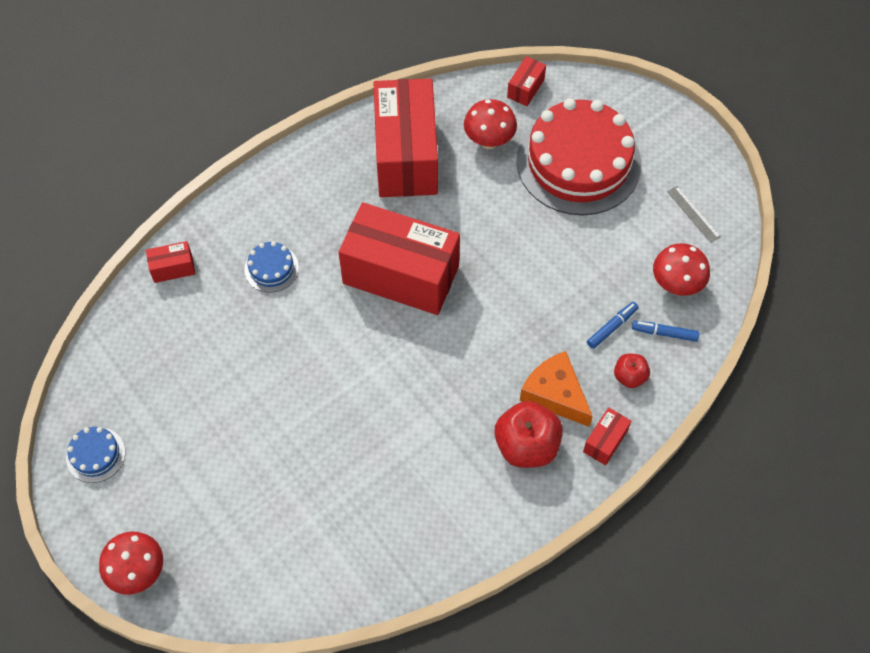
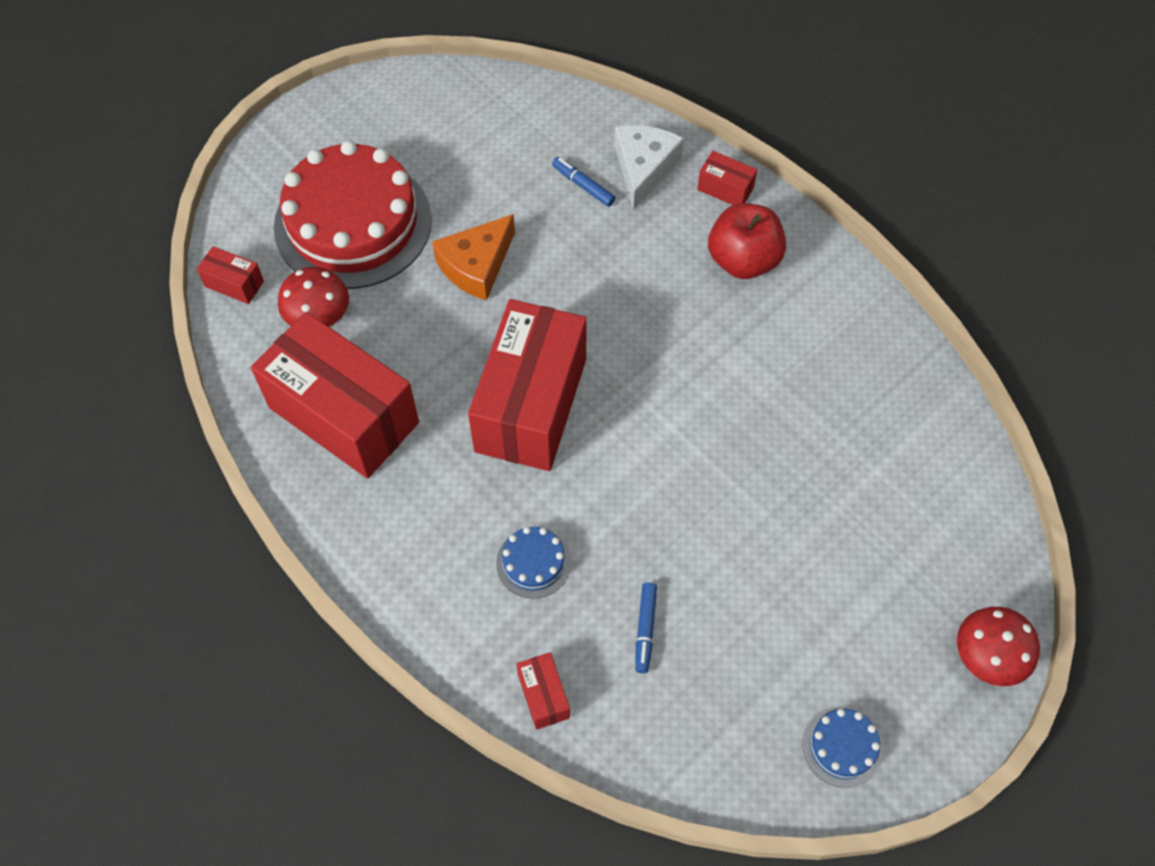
camera: 95 degrees left, 0 degrees up
red box [374,79,438,197] -> red box turned 45 degrees clockwise [251,312,419,479]
orange cheese [520,351,593,427] -> orange cheese moved to [432,214,515,301]
red apple [614,353,650,388] -> white cheese [615,125,684,211]
blue marker [632,320,699,342] -> blue marker moved to [635,582,657,673]
red mushroom [653,243,710,296] -> none
grey ruler [667,186,721,243] -> none

